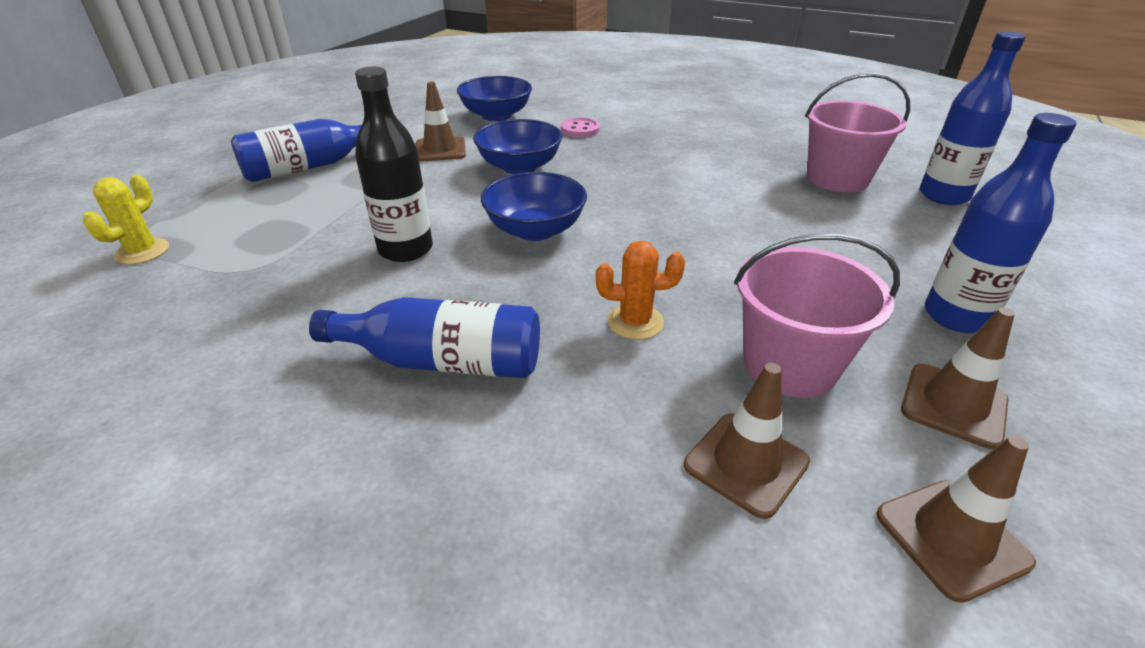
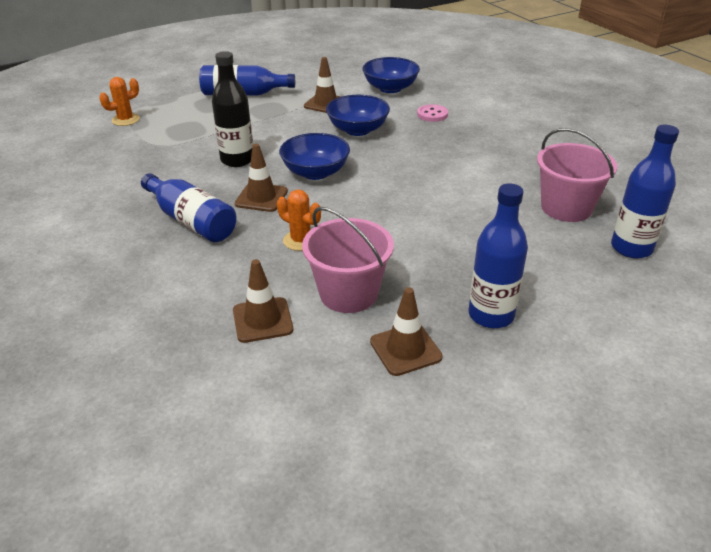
camera: 35 degrees right, 0 degrees up
yellow cactus [83,175,169,265] -> orange cactus [99,77,140,126]
brown traffic cone [876,436,1036,603] -> brown traffic cone moved to [235,144,288,212]

